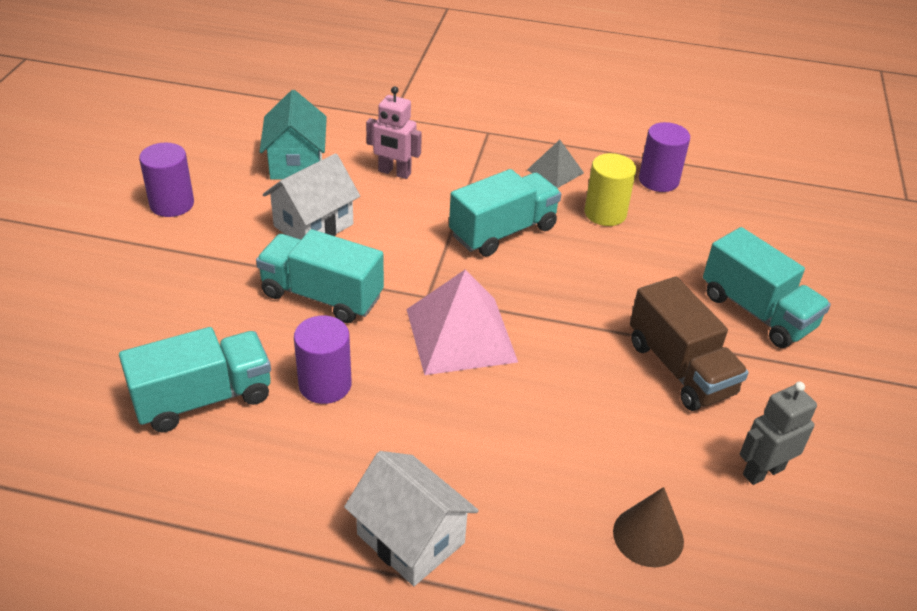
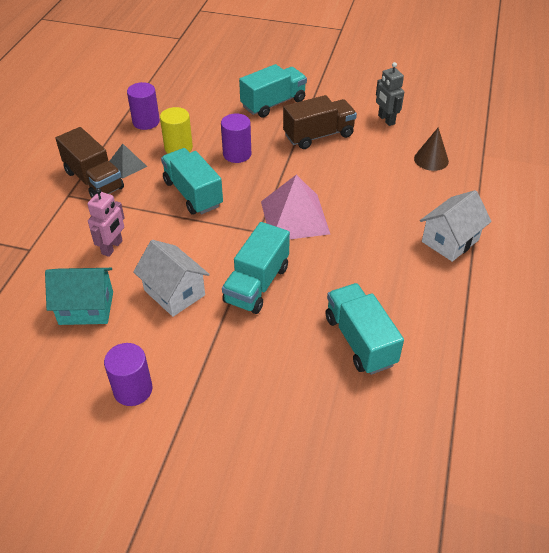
camera: 85 degrees left, 5 degrees up
purple cylinder [294,316,352,404] -> purple cylinder moved to [221,113,251,163]
none -> brown truck [56,127,124,198]

